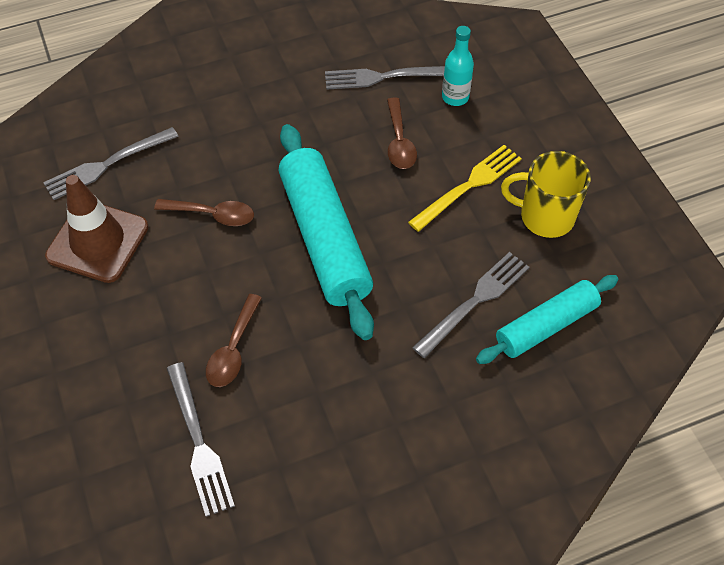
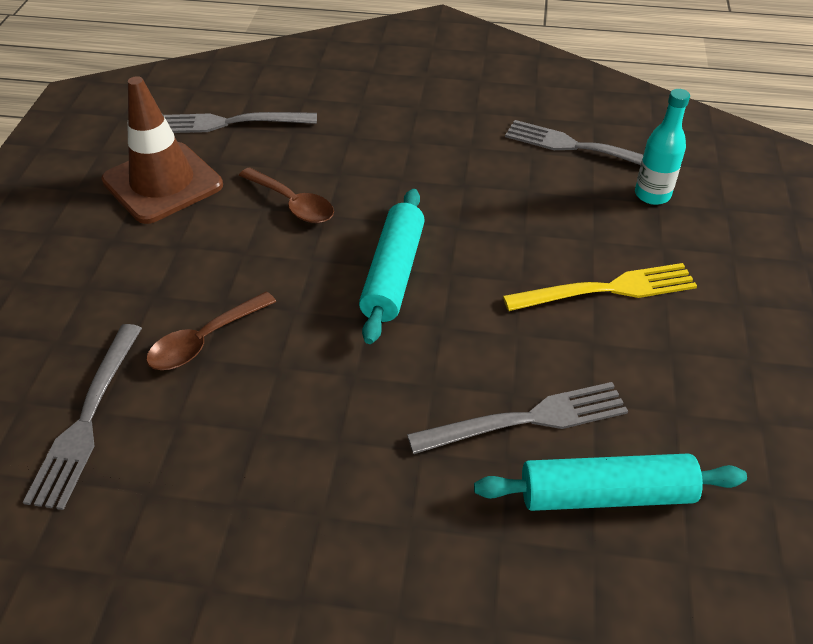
camera: 30 degrees right, 10 degrees down
turquoise rolling pin [279,124,374,340] -> turquoise rolling pin [359,189,425,344], size x0.62
brown spoon [387,97,417,169] -> none
yellow mug [501,151,591,238] -> none

